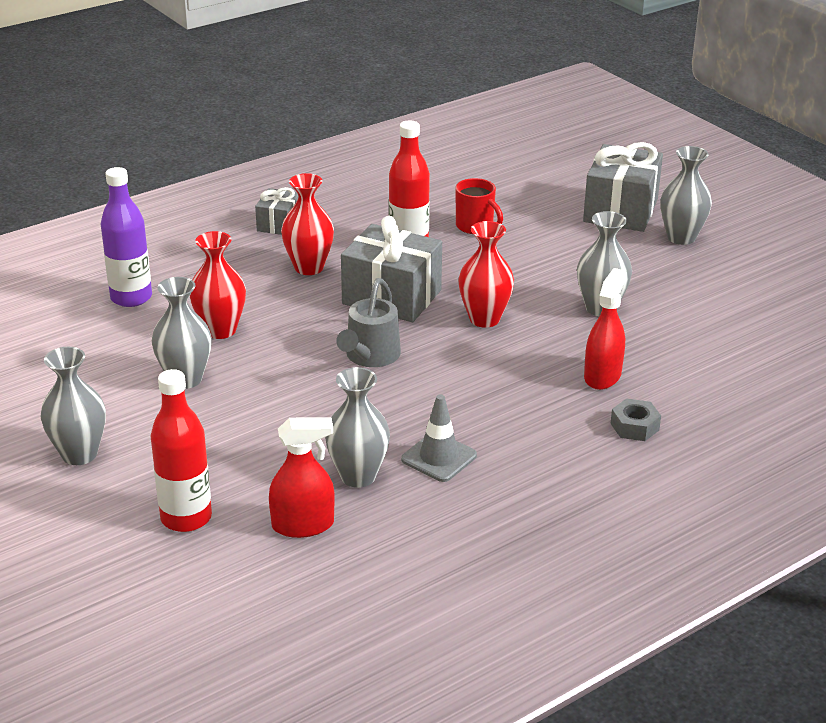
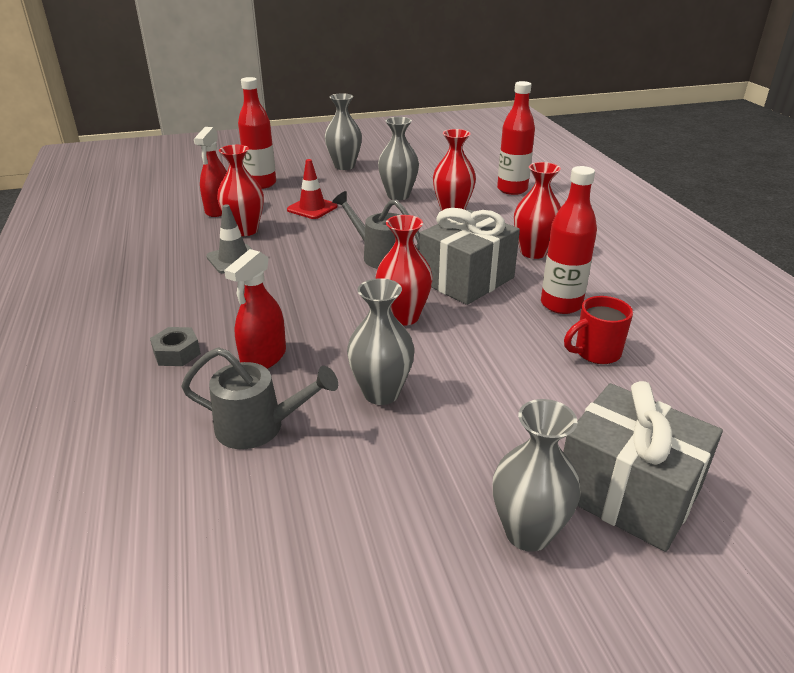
camera: 110 degrees right, 0 degrees up
purple bottle [101,167,152,307] -> red bottle [497,81,535,195]
grey gift [255,187,298,235] -> none
grey vase [325,367,390,488] -> red vase [217,145,264,236]
red spray bottle [584,268,626,390] -> red spray bottle turned 75 degrees clockwise [224,249,286,369]
none -> grey watering can [181,347,338,449]
none -> red traffic cone [287,159,338,219]

